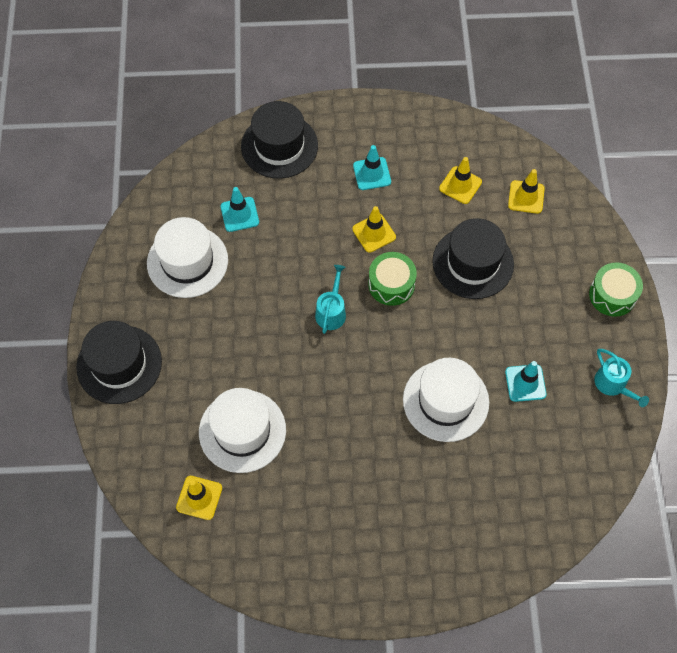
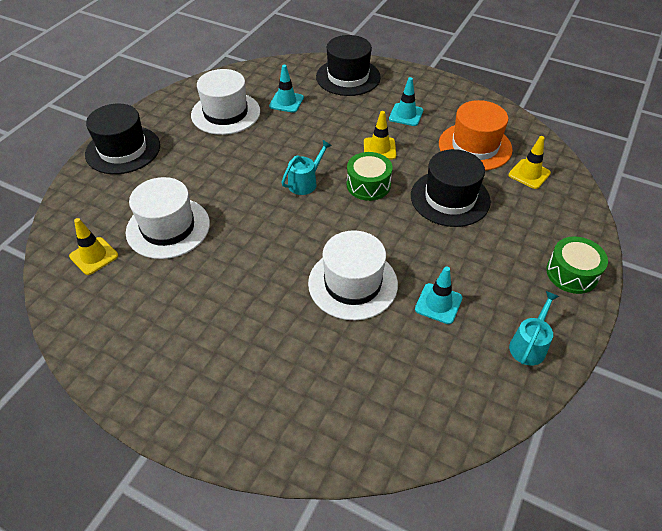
camera: 30 degrees right, 15 degrees down
yellow traffic cone [439,157,482,204] -> orange hat [439,100,513,171]
turquoise watering can [594,349,649,407] -> turquoise watering can turned 150 degrees counterclockwise [509,291,559,366]

